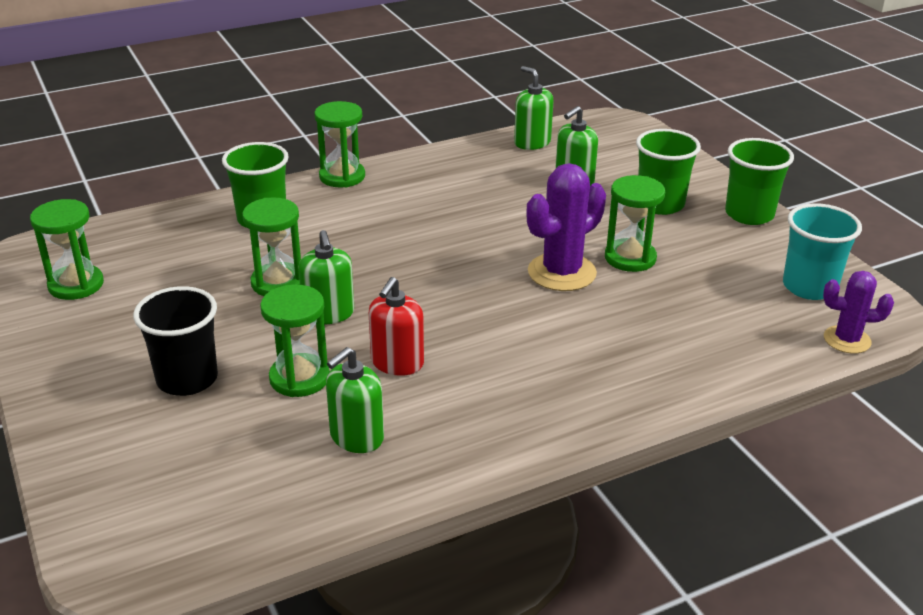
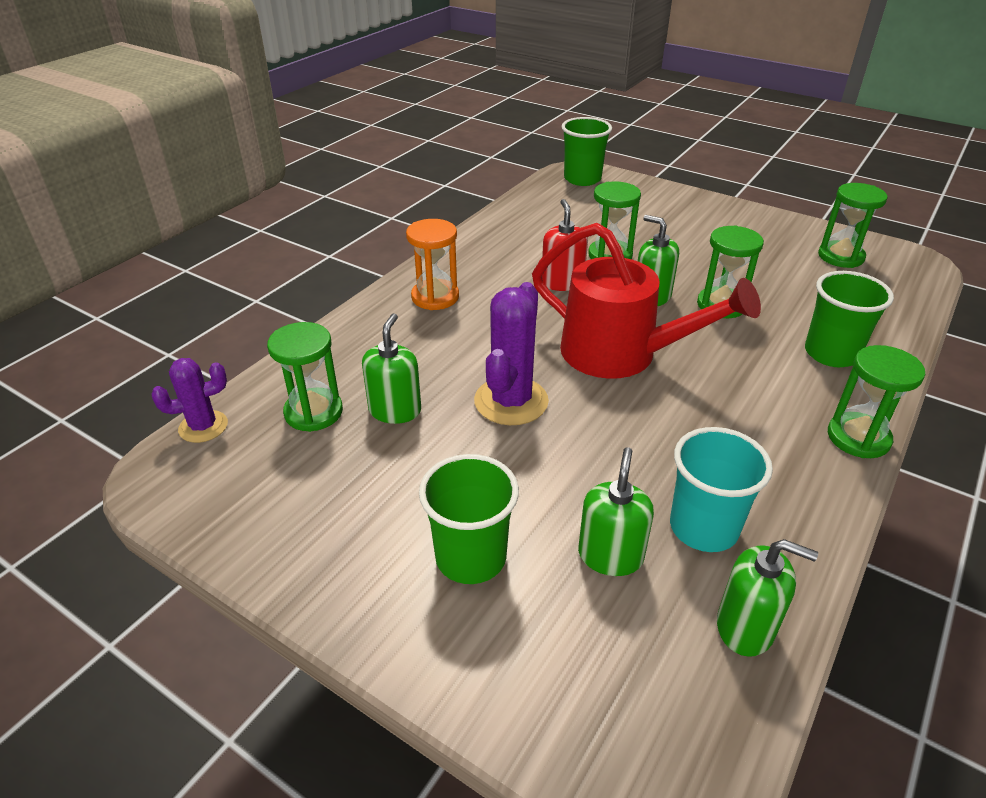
camera: 150 degrees right, 5 degrees up
black cup [133,286,218,396] -> none
green soap dispenser [326,347,384,453] -> green soap dispenser moved to [362,314,421,424]
green hourglass [605,175,665,272] -> green hourglass moved to [267,322,343,432]
green cup [725,138,794,225] -> green cup moved to [561,117,612,186]
turquoise cup [783,203,862,300] -> turquoise cup moved to [670,427,773,552]
none -> orange hourglass [406,219,459,310]
none -> red watering can [532,223,761,379]

